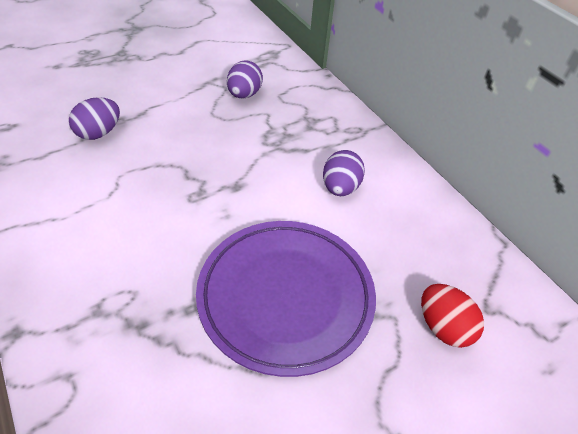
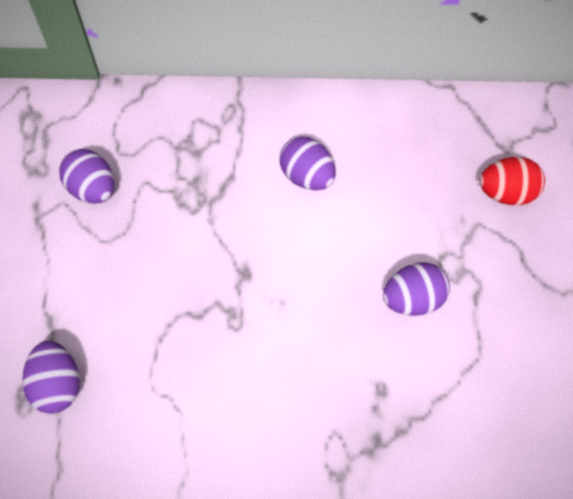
camera: 55 degrees left, 15 degrees up
purple plate [196,221,376,377] -> purple egg [383,262,450,316]

